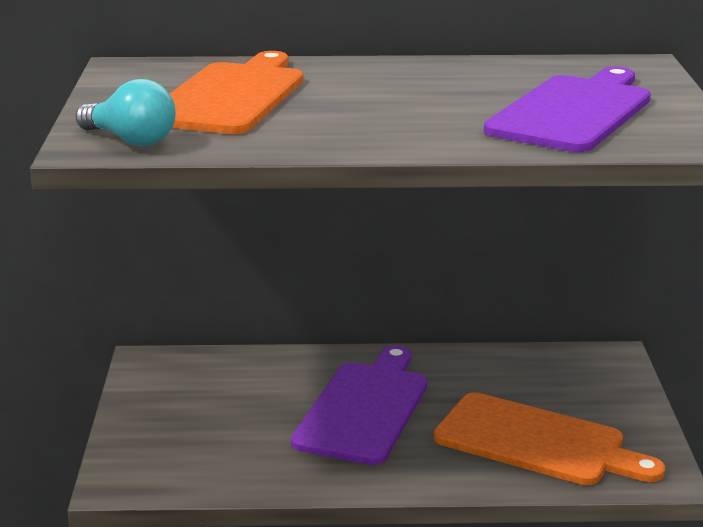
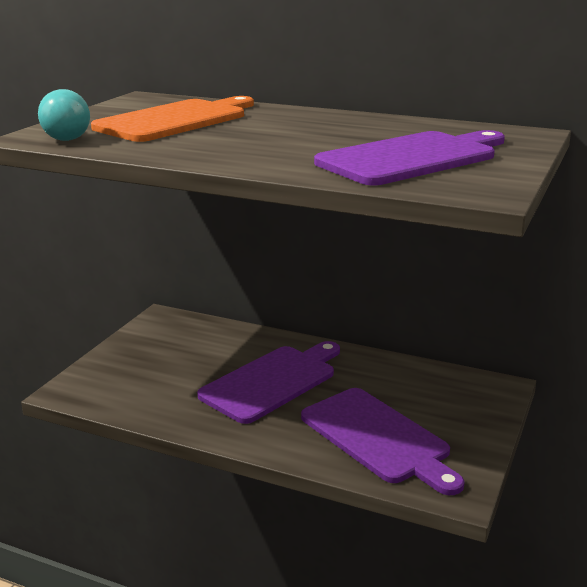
camera: 25 degrees right, 0 degrees up
orange cutting board [434,392,665,485] -> purple cutting board [301,388,465,495]

